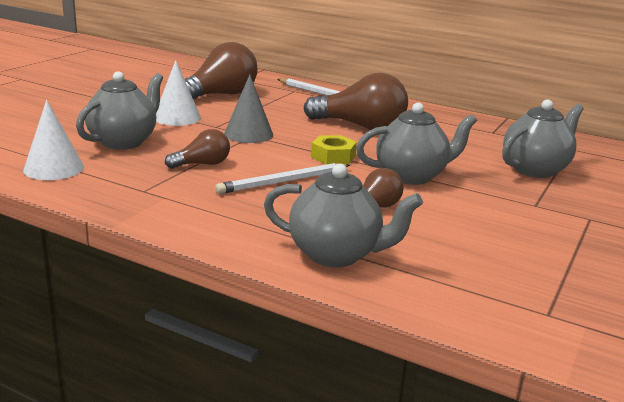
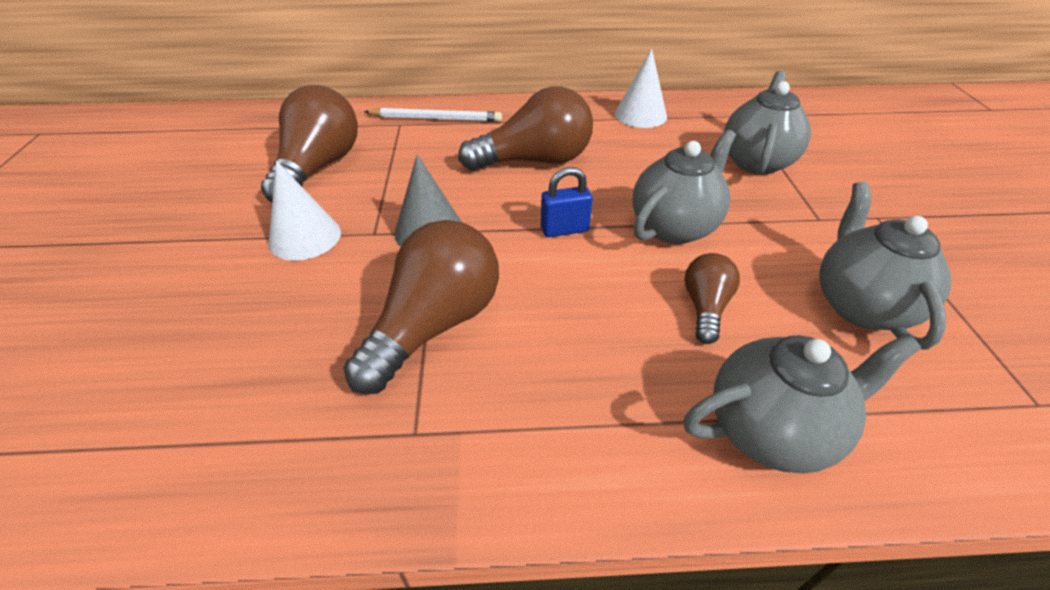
camera: 30 degrees left, 20 degrees up
white cone [23,100,84,180] -> white cone moved to [615,49,667,128]
grey teapot [76,71,163,150] -> grey teapot moved to [819,182,951,350]
brown light bulb [165,129,230,169] -> brown light bulb [343,220,499,394], size x1.88
white pencil [215,163,350,194] -> none
yellow nut [311,135,357,165] -> blue padlock [541,167,593,237]

